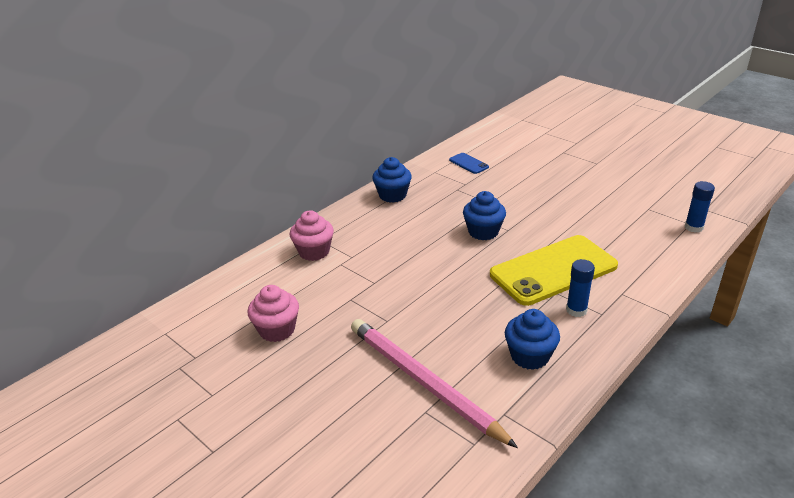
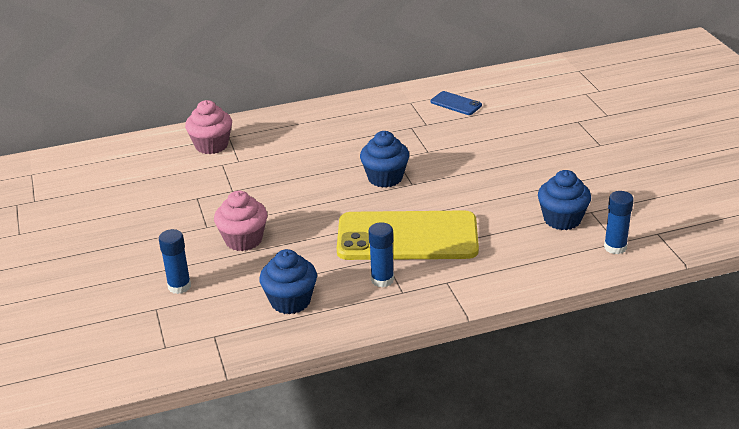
camera: 30 degrees right, 0 degrees up
pink cupcake [248,285,299,342] -> pink cupcake moved to [214,191,267,251]
pink pencil [351,319,518,448] -> blue glue stick [159,229,191,294]
blue cupcake [372,157,412,203] -> blue cupcake moved to [538,170,591,230]
blue phone [449,153,489,174] -> blue phone turned 45 degrees counterclockwise [431,91,482,115]

